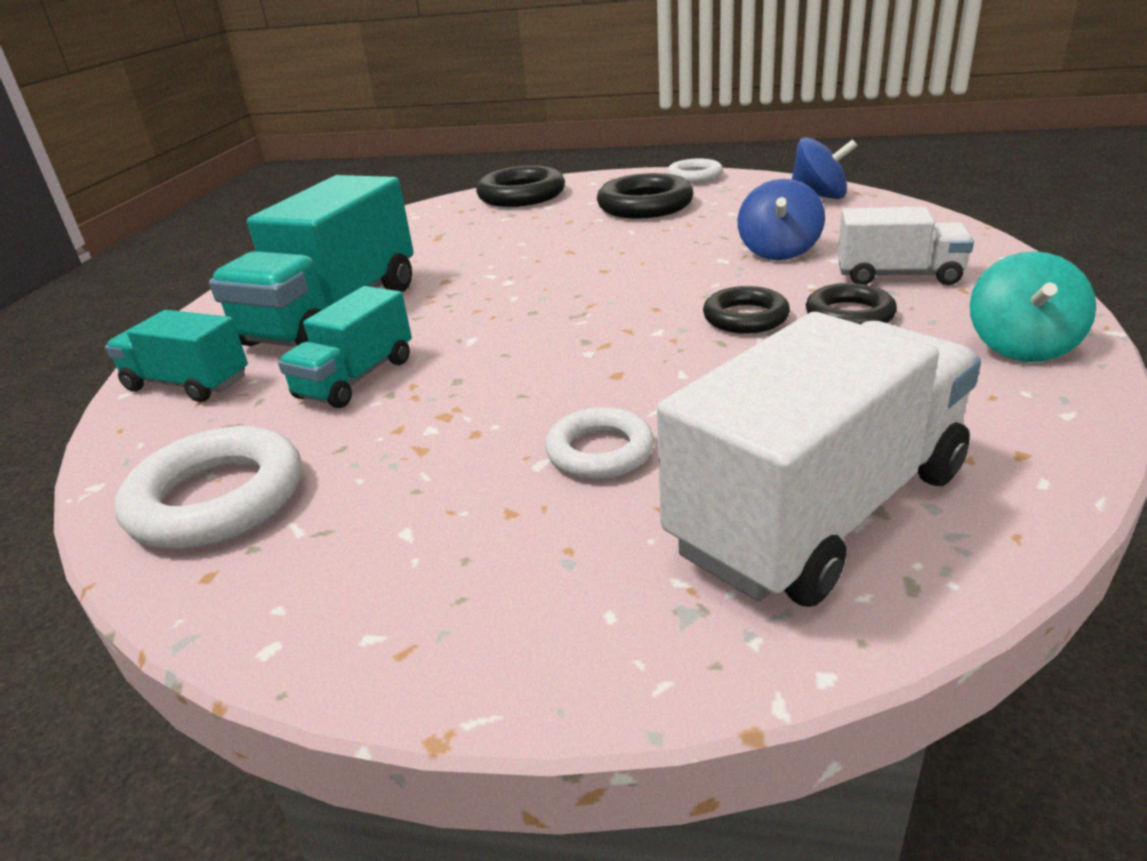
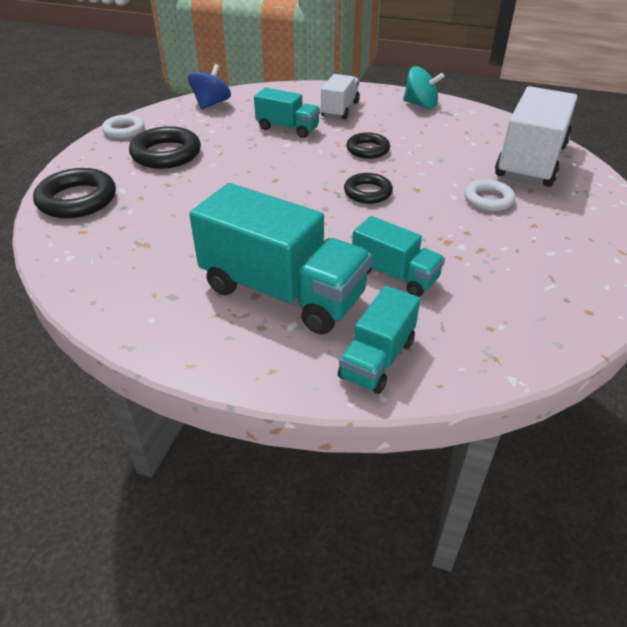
camera: 85 degrees left, 10 degrees up
white ring [115,426,302,549] -> none
white truck [657,312,981,607] -> white truck turned 60 degrees clockwise [495,86,577,187]
blue spinning top [737,179,825,260] -> turquoise truck [254,88,320,138]
black ring [806,283,897,324] -> black ring moved to [344,173,393,204]

